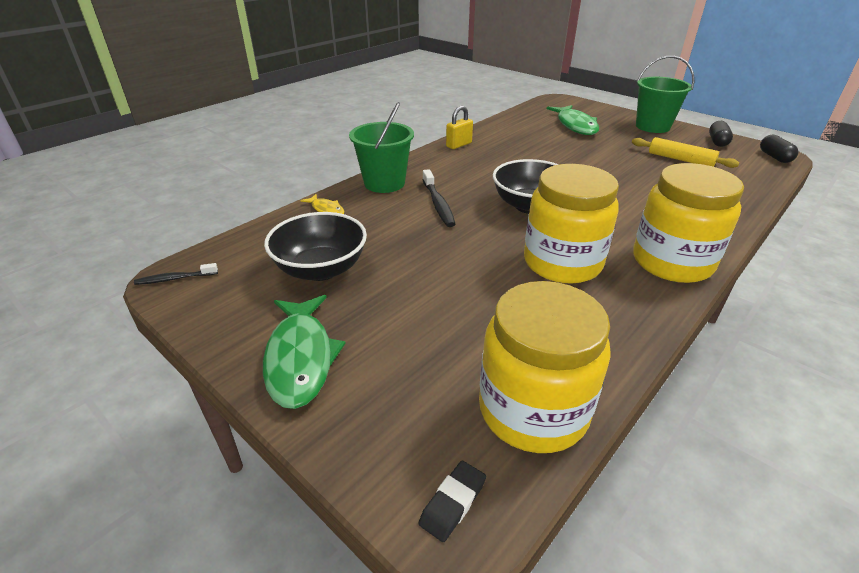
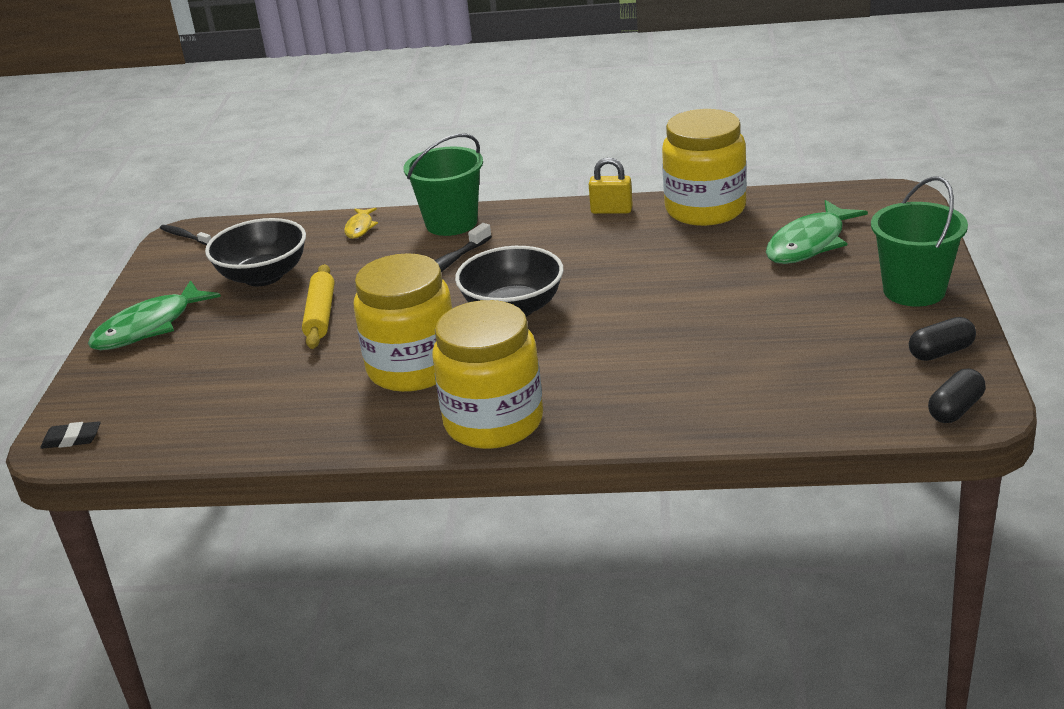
camera: 55 degrees right, 5 degrees down
yellow jar [479,281,611,453] -> yellow jar moved to [662,109,747,226]
yellow rolling pin [632,137,739,168] -> yellow rolling pin moved to [302,264,334,349]

